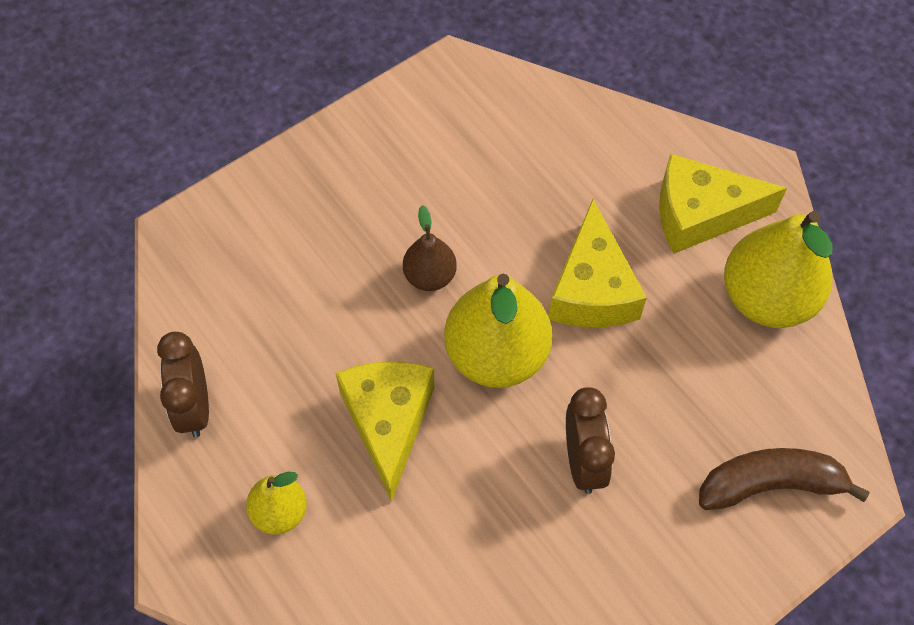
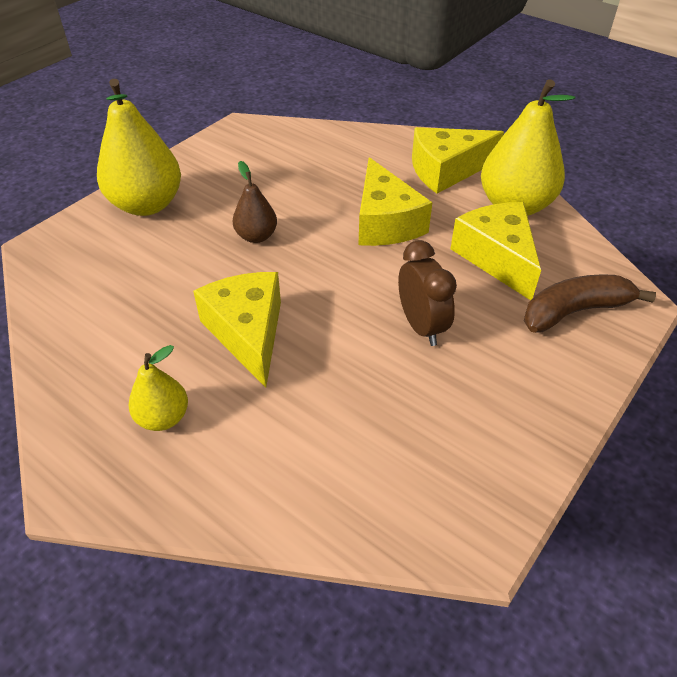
camera: 15 degrees left, 15 degrees down
brown clock [157,332,209,438] -> none
yellow pear [444,274,552,388] -> yellow pear moved to [97,79,181,216]
none -> yellow cheese [450,202,541,300]

